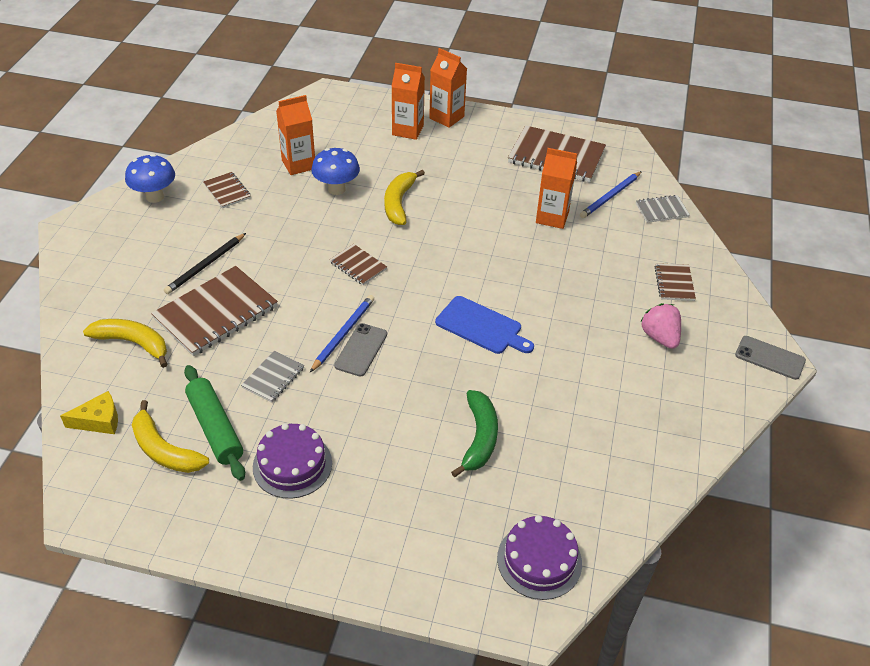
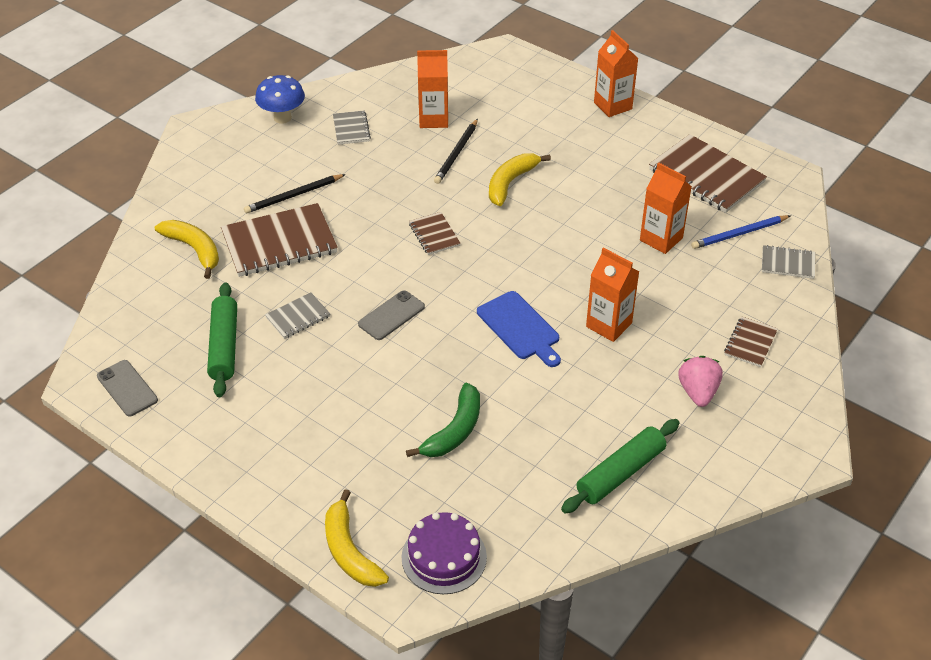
camera: 25 degrees right, 0 degrees up
yellow cheese [60,391,118,434] -> none
yellow banana [132,400,209,473] -> yellow banana moved to [325,489,389,587]
brown notebook [203,172,251,208] -> grey notebook [333,111,371,145]
purple cake [253,423,332,499] -> none
blue pencil [310,295,374,372] -> none
blue mushroom [311,148,360,195] -> black pencil [434,119,478,184]
orange carton [391,63,425,140] -> orange carton moved to [586,247,639,342]
grey phone [735,336,806,380] -> grey phone moved to [97,360,158,416]
none -> green rolling pin [561,419,680,513]

